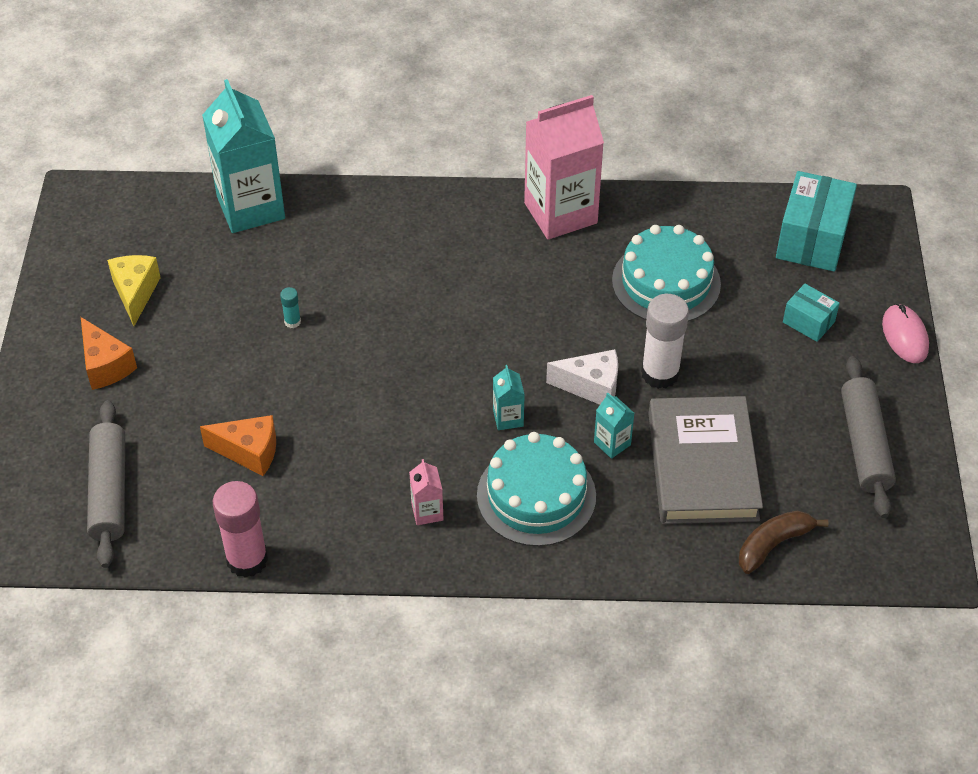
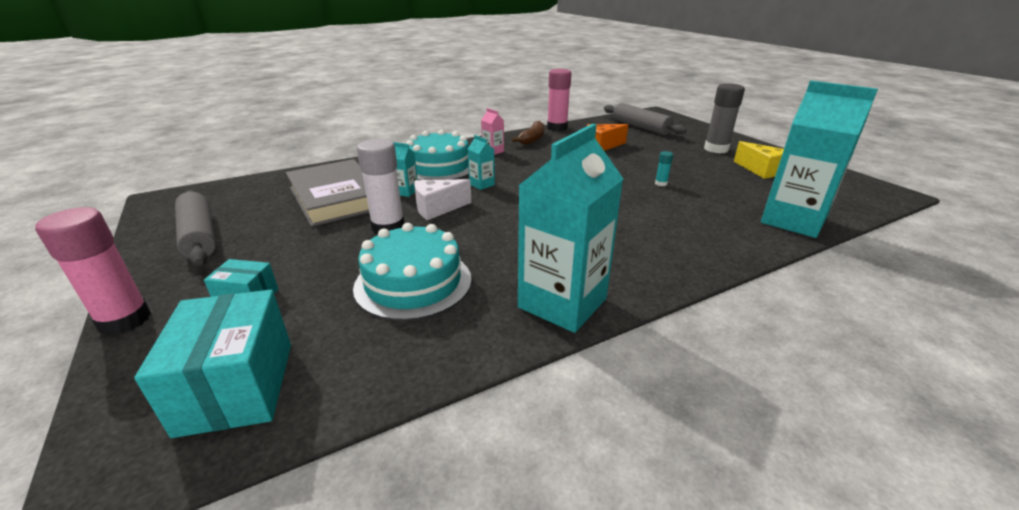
camera: 150 degrees right, 20 degrees down
orange cheese [81,317,137,390] -> grey glue stick [704,83,745,154]
pink carton [524,95,604,239] -> turquoise carton [518,124,623,333]
brown banana [739,511,828,574] -> brown banana moved to [511,121,545,145]
pink mouse [882,304,929,363] -> pink glue stick [35,207,151,335]

